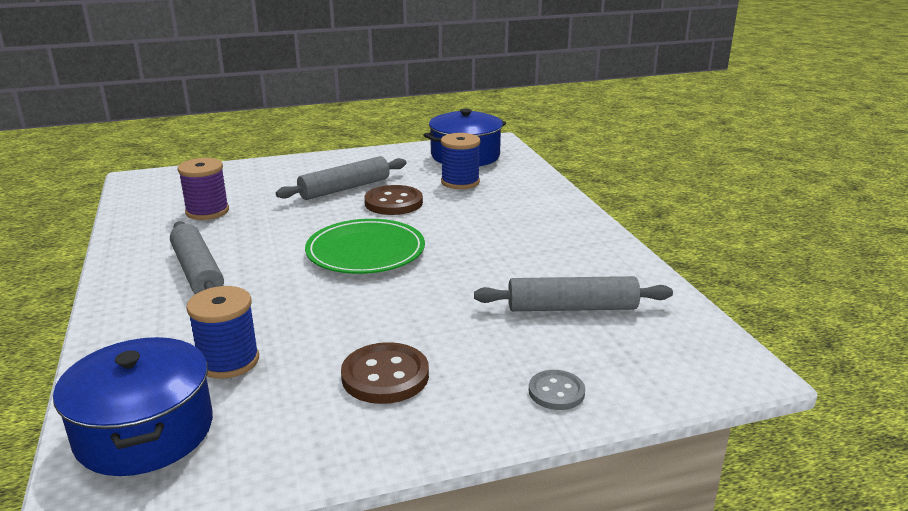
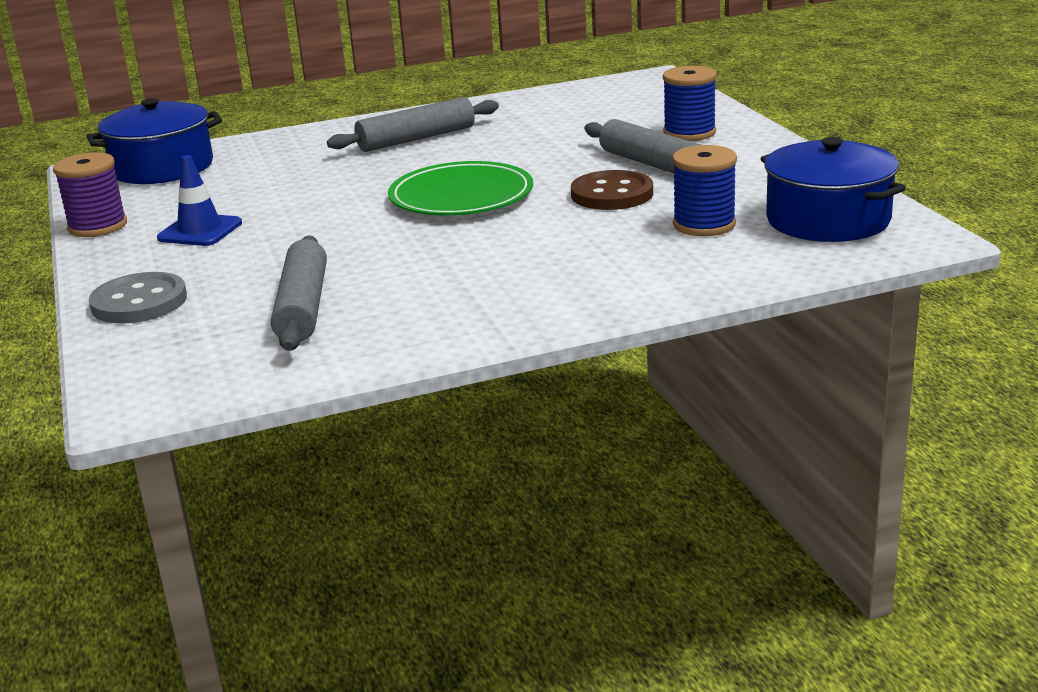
camera: 90 degrees right, 0 degrees up
purple spool [177,158,229,220] -> purple spool moved to [53,152,127,237]
blue spool [186,286,259,379] -> blue spool moved to [663,66,717,141]
brown button [341,342,429,404] -> blue traffic cone [157,155,242,246]
grey button [529,370,585,410] -> grey button [89,272,187,324], size x1.60

